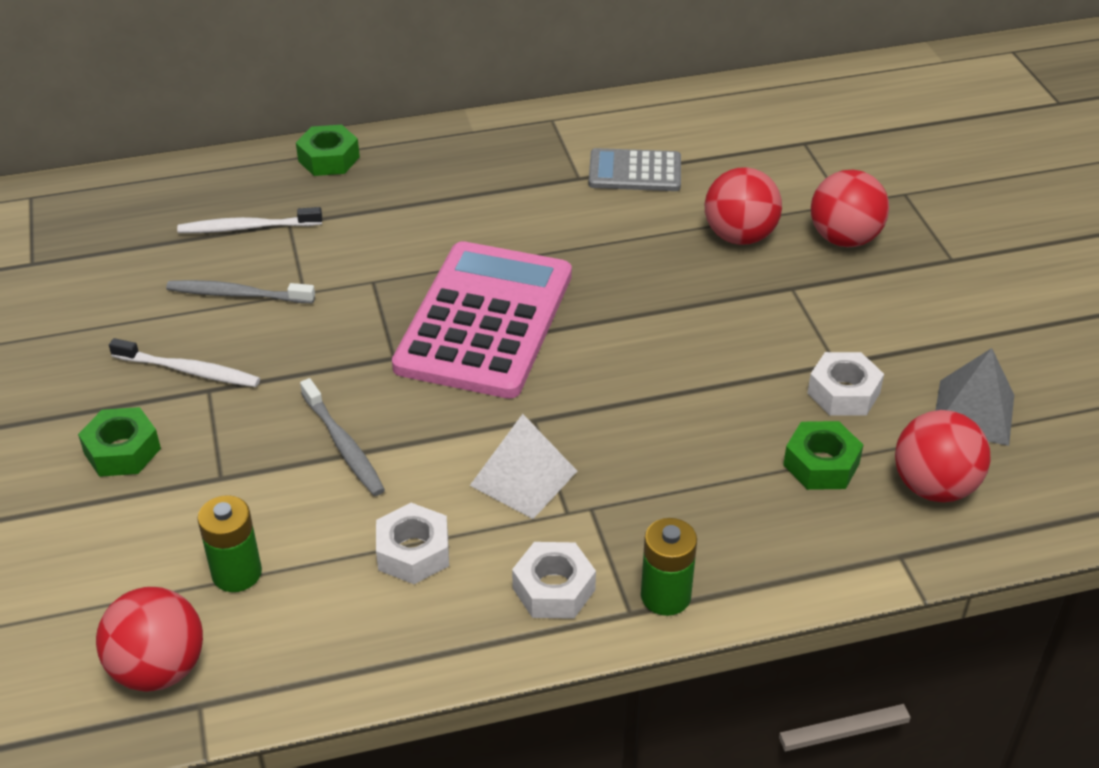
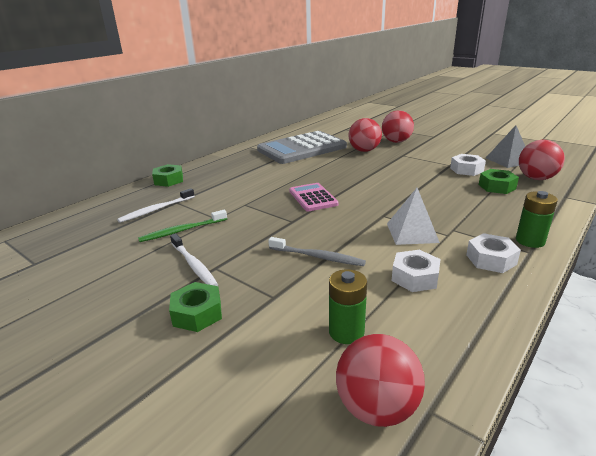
camera: 35 degrees left, 15 degrees down
white toothbrush [109,338,260,387] -> white toothbrush turned 75 degrees clockwise [170,233,218,286]
grey toothbrush [166,280,315,303] -> green toothbrush [138,210,227,242]
pink calculator [392,241,572,399] -> pink calculator [289,183,339,212], size x0.51
grey calculator [588,148,681,191] -> grey calculator [257,131,347,164], size x1.95

